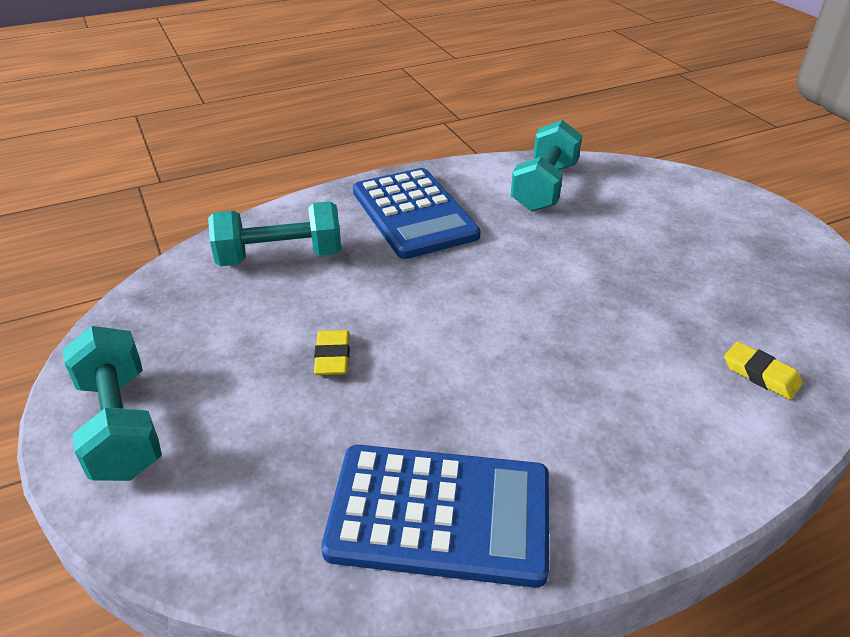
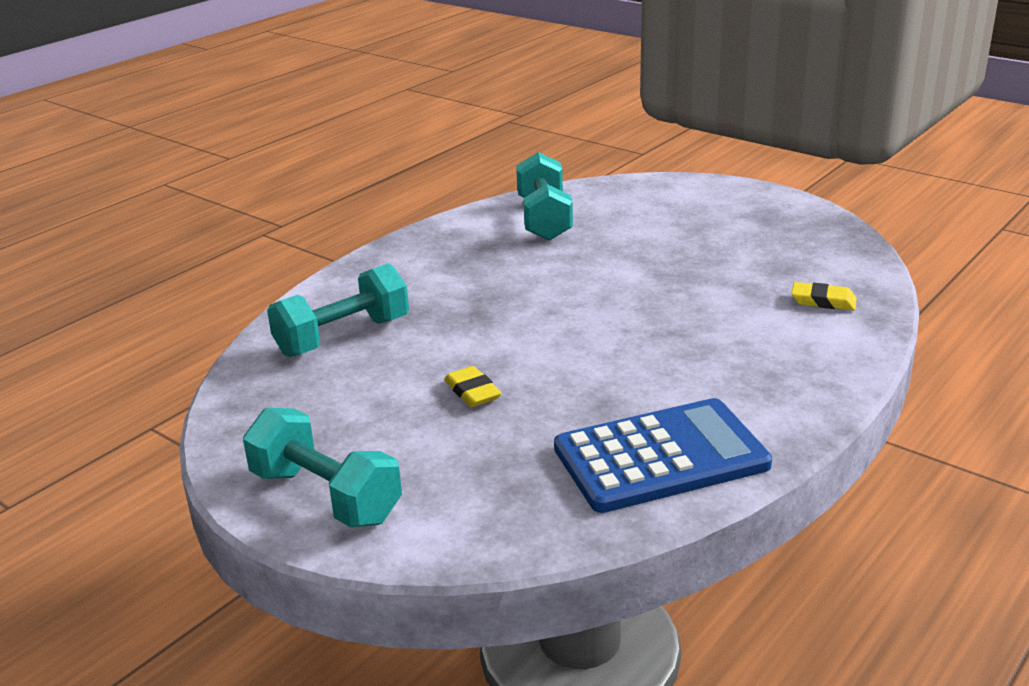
camera: 25 degrees left, 10 degrees down
blue calculator [353,168,481,259] -> none

